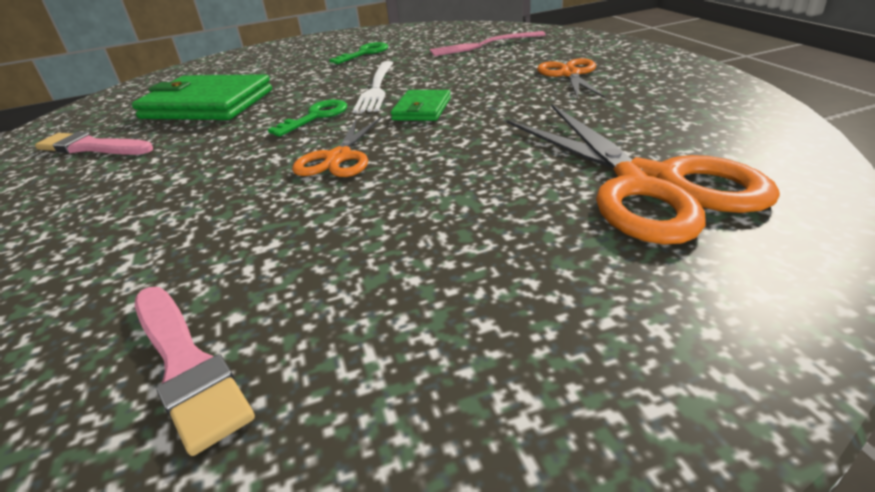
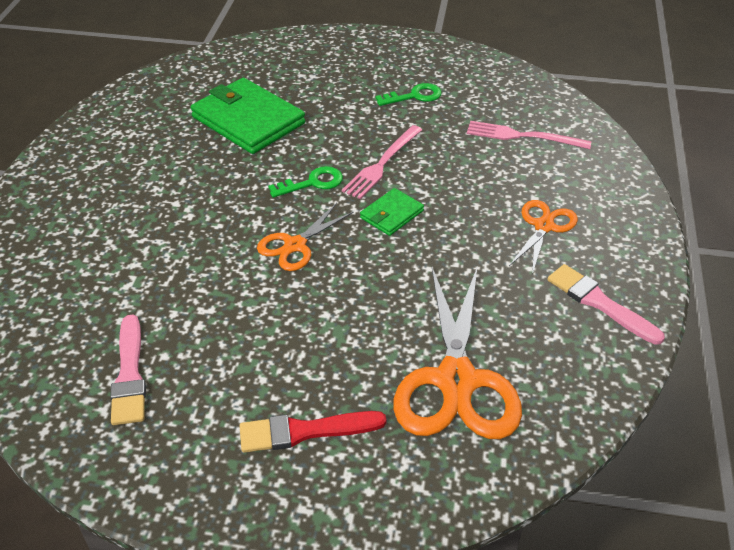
camera: 25 degrees right, 10 degrees up
pink brush [35,132,153,155] -> pink brush moved to [548,264,665,345]
white fork [353,61,393,113] -> pink fork [342,125,422,199]
none -> red brush [240,411,387,453]

